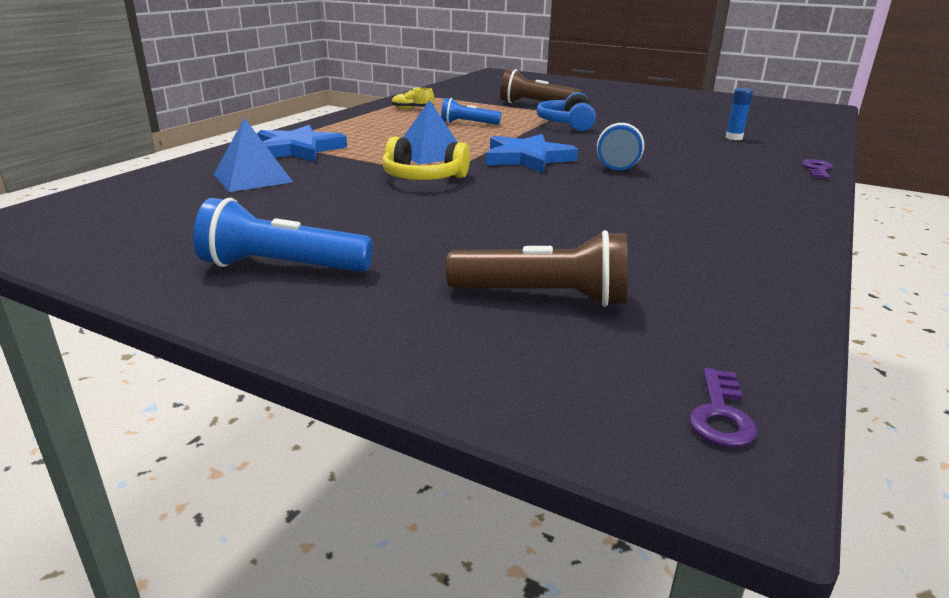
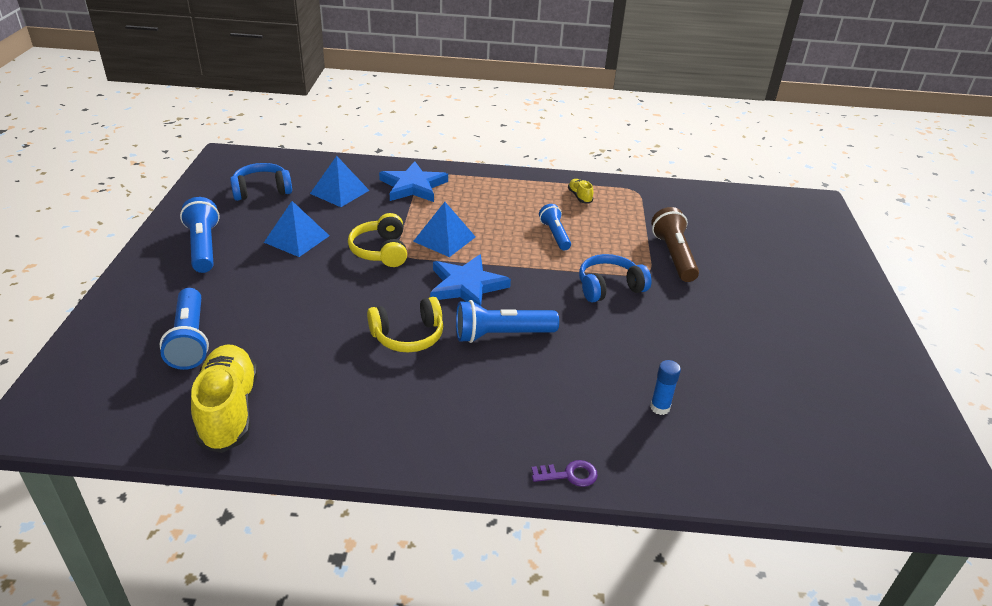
camera: 65 degrees right, 10 degrees up
brown flashlight [446,230,628,307] -> blue flashlight [160,288,209,370]
purple key [689,368,757,447] -> none
none -> yellow shoe [191,344,258,453]
none -> blue headphones [230,163,292,201]
none -> blue pyramid [264,201,329,257]
none -> yellow headphones [367,297,443,352]

